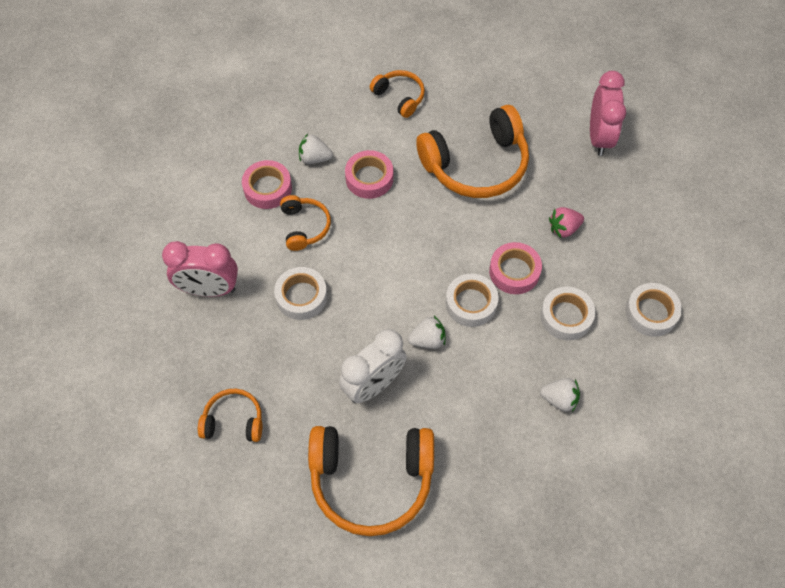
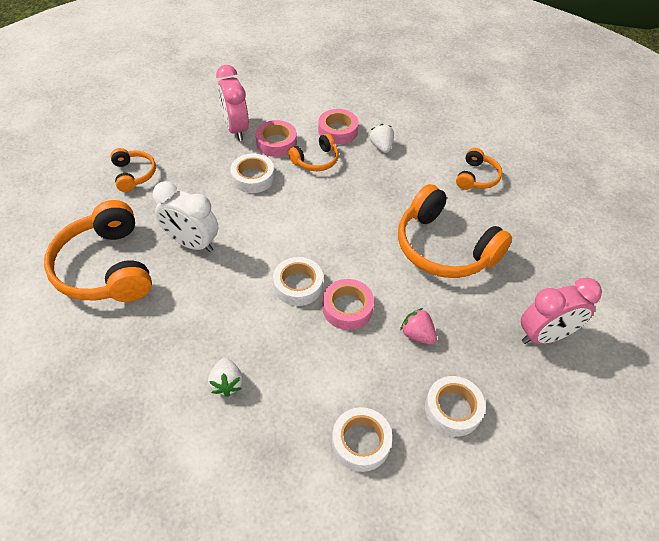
camera: 65 degrees right, 10 degrees down
pink tape [345,150,393,199] -> pink tape moved to [256,120,297,157]
white strawberry [408,316,446,349] -> none
white tape [540,287,595,340] -> white tape moved to [425,376,485,437]

